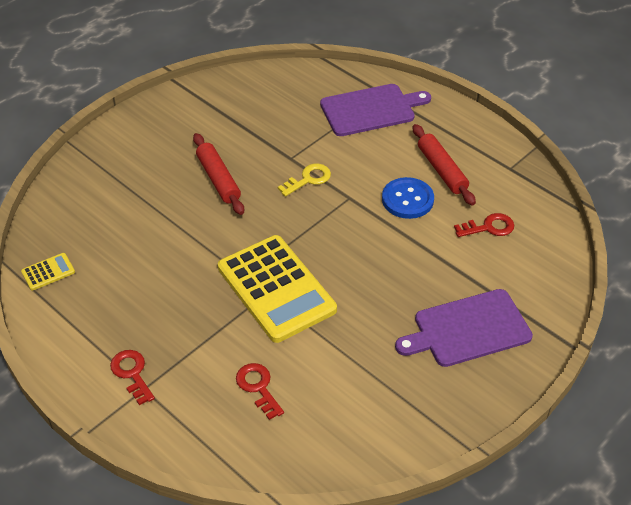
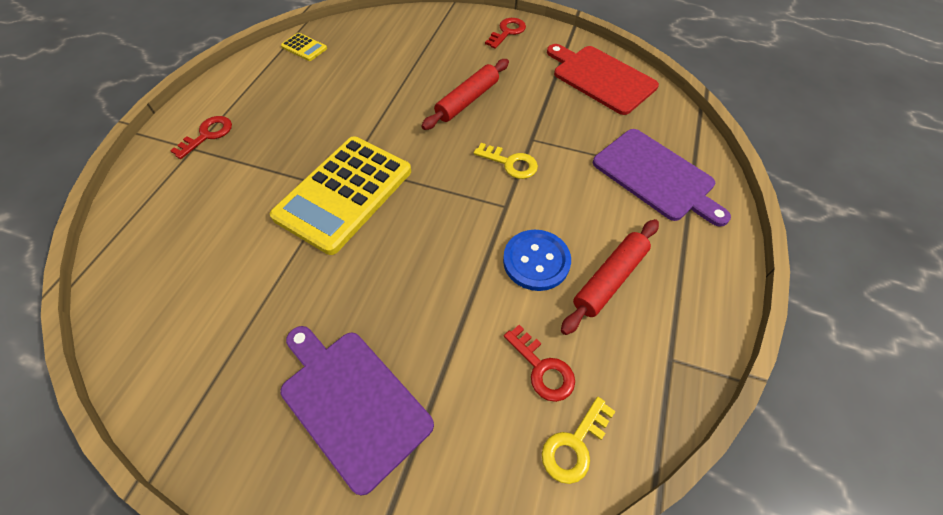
camera: 65 degrees right, 10 degrees up
red key [236,363,284,420] -> red key moved to [485,18,526,49]
none -> yellow key [542,397,615,484]
none -> red cutting board [547,44,659,115]

